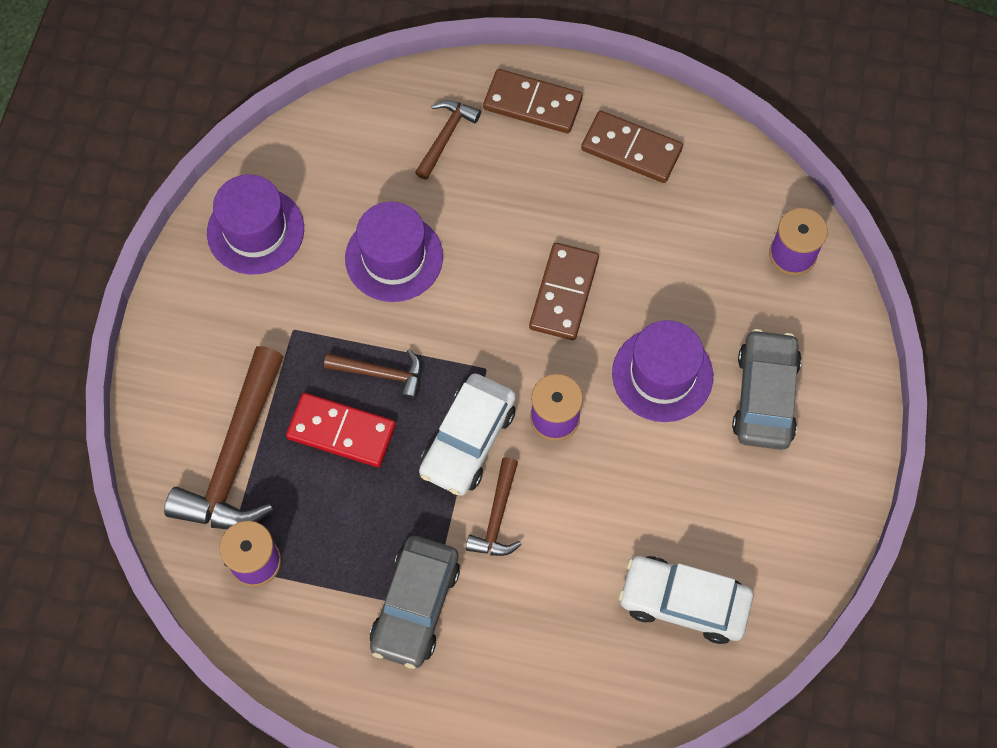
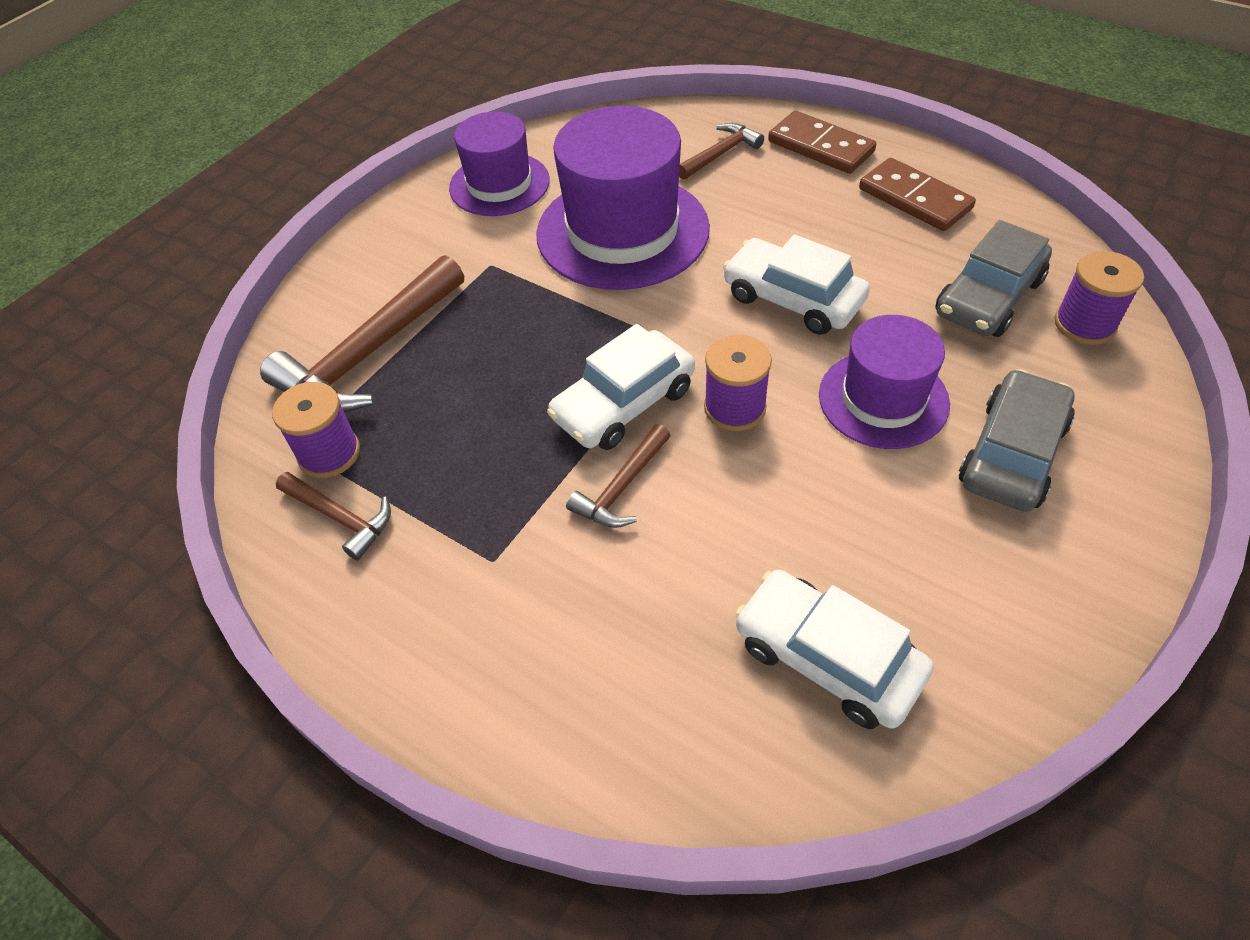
camera: 25 degrees right, 15 degrees down
red domino [286,393,396,467] -> none
brown hammer [324,349,421,400] -> brown hammer moved to [276,472,391,560]
purple hat [345,202,443,302] -> purple hat [536,106,710,290], size x1.61
grey car [370,536,460,669] -> grey car moved to [935,220,1052,337]
brown domino [529,243,599,340] -> white car [723,234,870,335]

